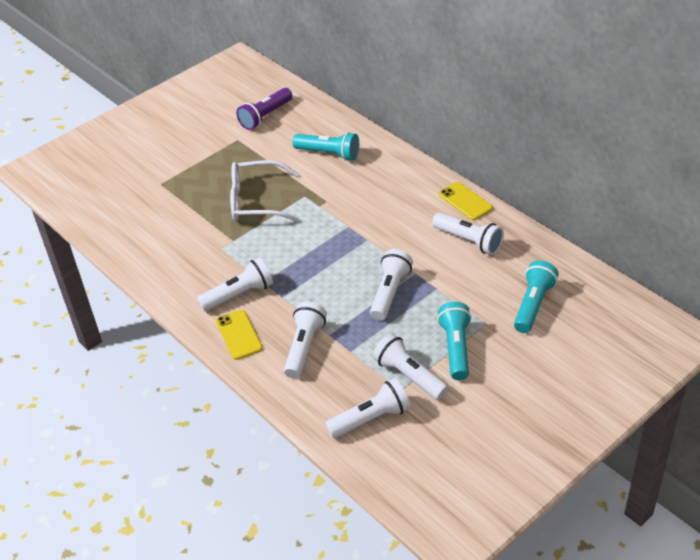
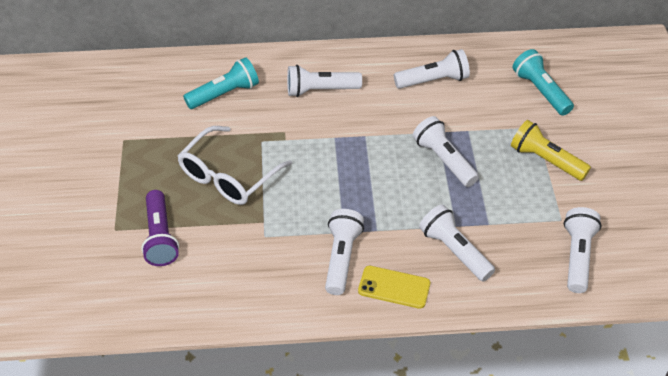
camera: 55 degrees left, 5 degrees up
purple flashlight [236,88,292,130] -> purple flashlight moved to [141,190,179,266]
white flashlight [373,333,449,400] -> white flashlight moved to [287,65,362,97]
turquoise flashlight [437,302,472,380] -> yellow flashlight [511,120,591,181]
yellow phone [439,182,493,220] -> none

